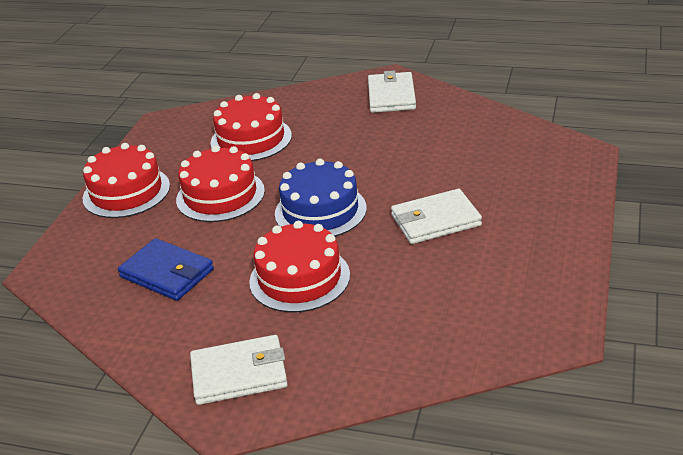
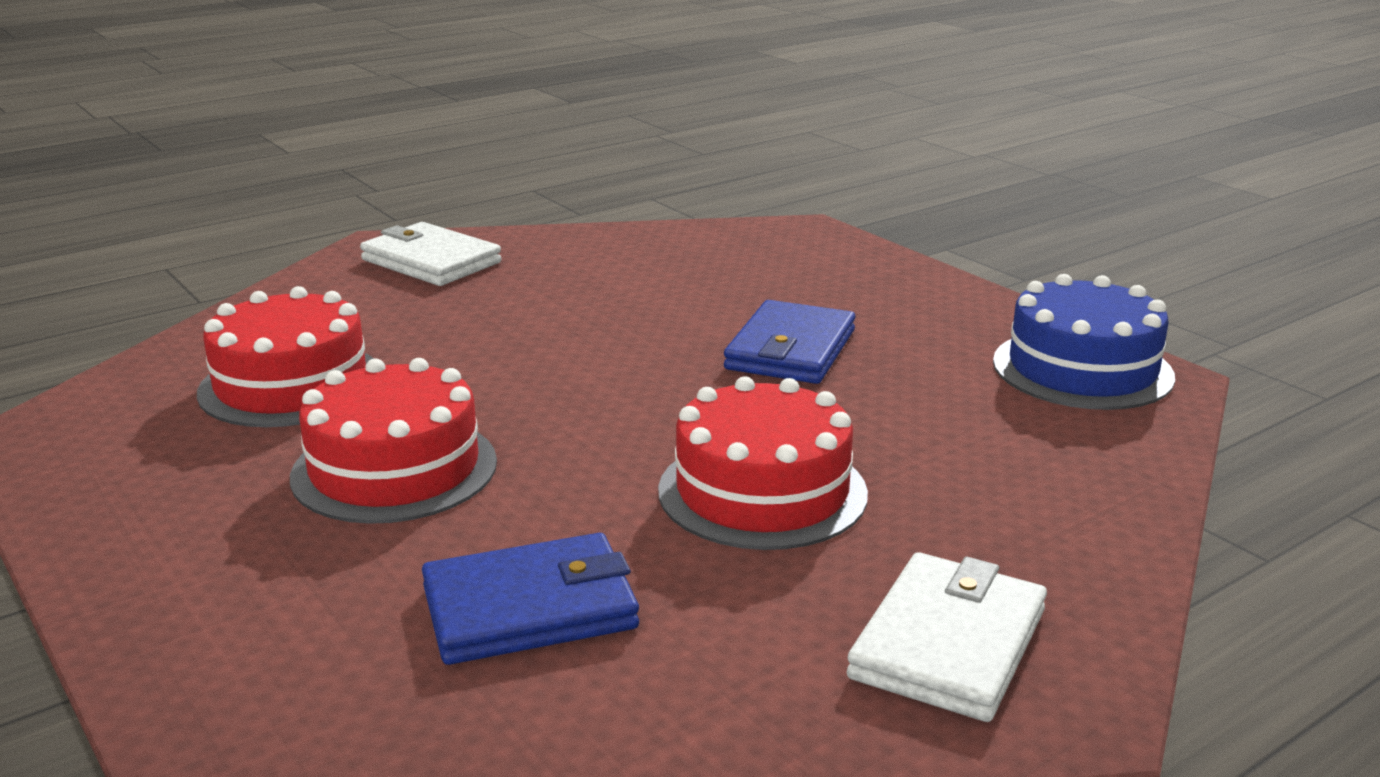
camera: 55 degrees left, 10 degrees down
red cake [83,143,170,218] -> none
blue cake [275,159,367,237] -> blue cake moved to [993,274,1175,410]
white wallet [391,189,482,244] -> blue wallet [724,300,855,384]

